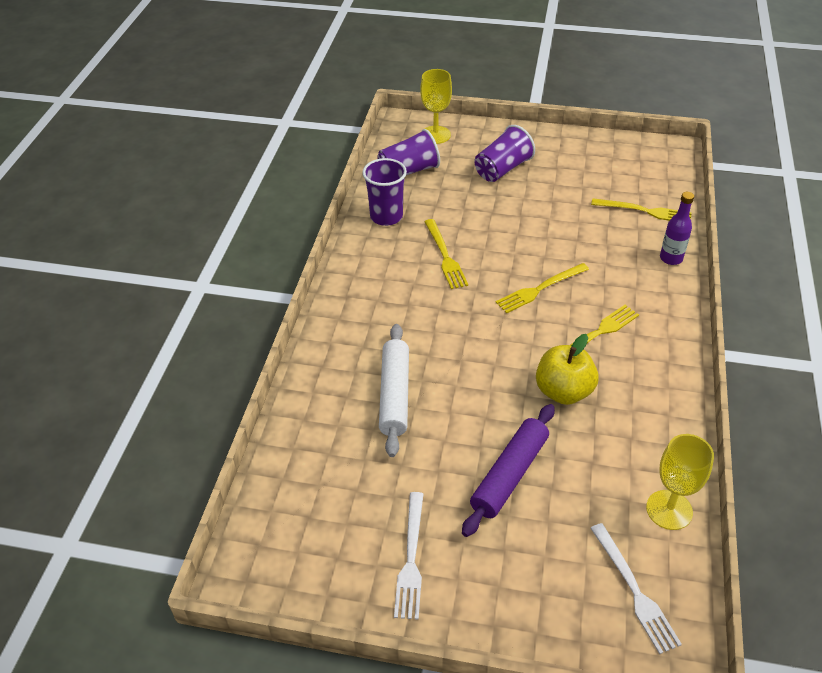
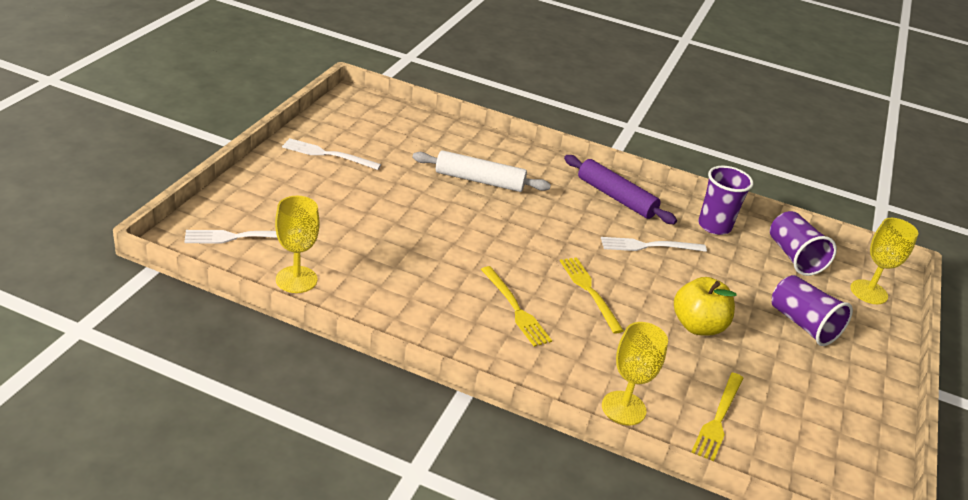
camera: 95 degrees right, 10 degrees down
yellow fork [424,219,468,289] -> white fork [601,237,707,252]
purple rolling pin [462,404,555,537] -> purple rolling pin moved to [564,155,677,224]
yellow apple [536,334,599,405] -> yellow apple moved to [674,277,737,336]
purple bottle [660,192,694,265] -> yellow goblet [602,322,668,425]

